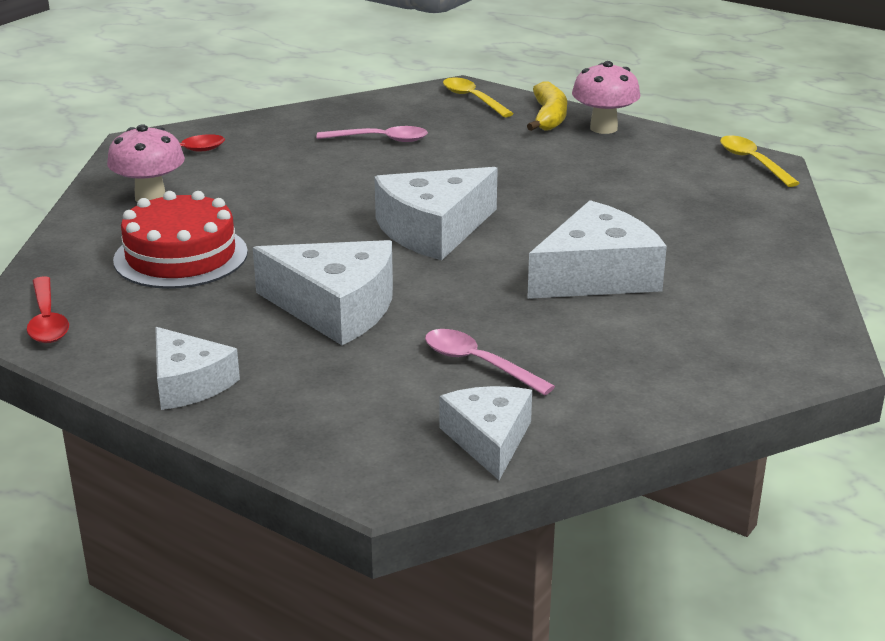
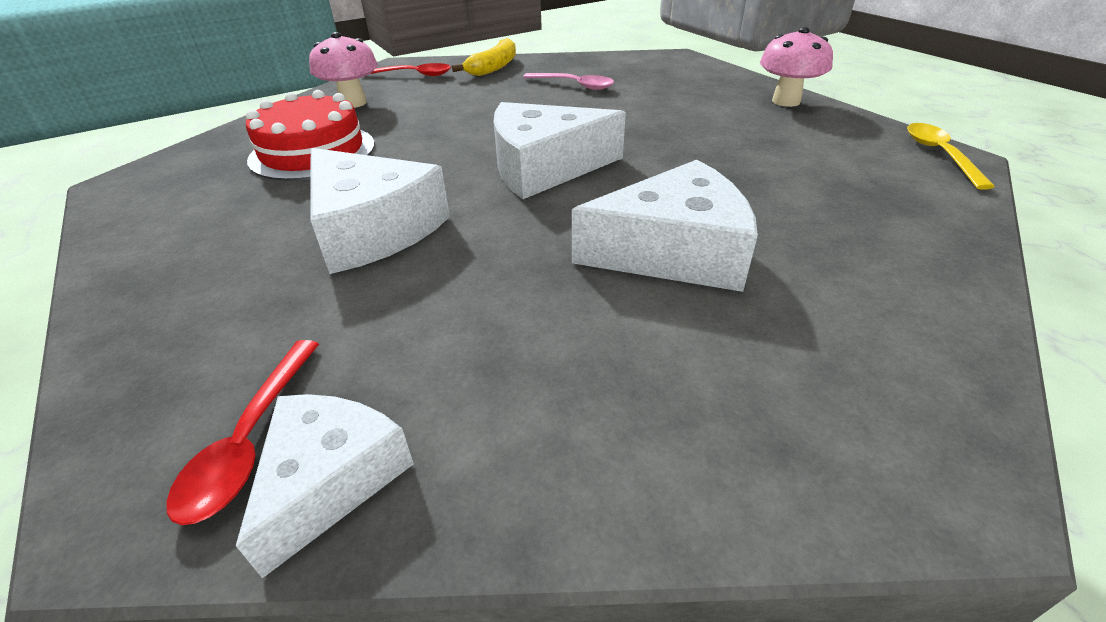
camera: 25 degrees right, 10 degrees up
red spoon [27,276,69,343] -> red spoon moved to [166,340,319,525]
white cheese [155,327,240,410] -> none
pink spoon [425,329,555,396] -> none
yellow spoon [443,77,514,117] -> none
yellow banana [527,81,567,131] -> yellow banana moved to [452,38,516,76]

